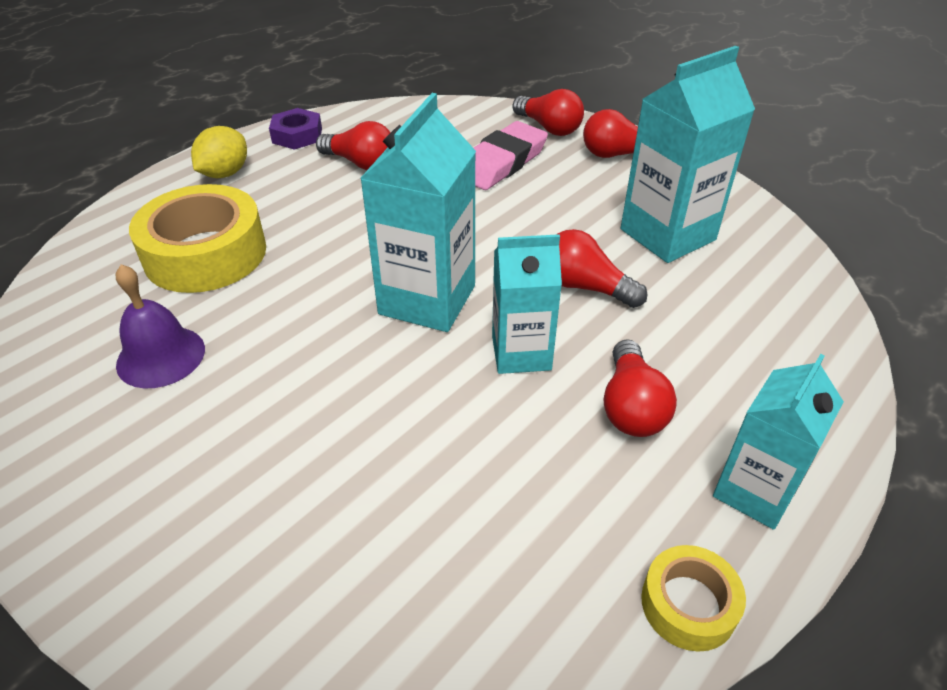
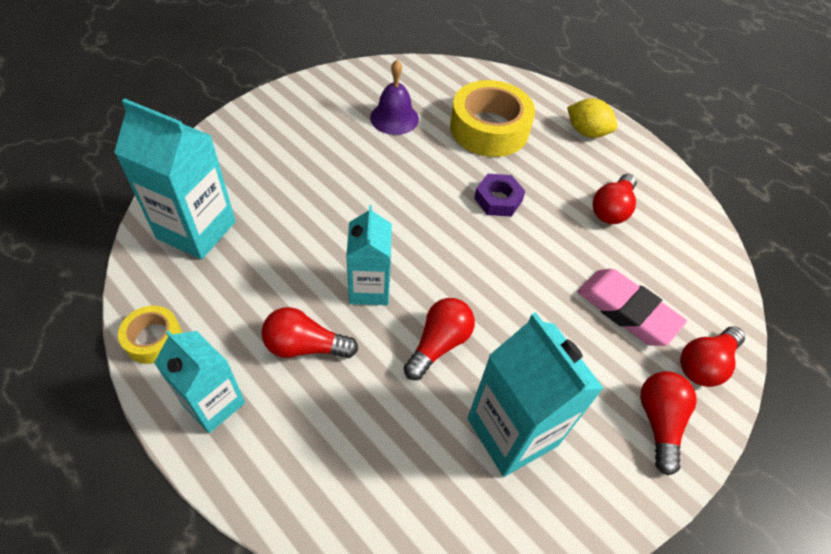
camera: 90 degrees right, 10 degrees up
purple nut [269,108,322,150] -> purple nut moved to [474,174,525,217]
turquoise carton [360,93,476,332] -> turquoise carton moved to [114,98,236,259]

